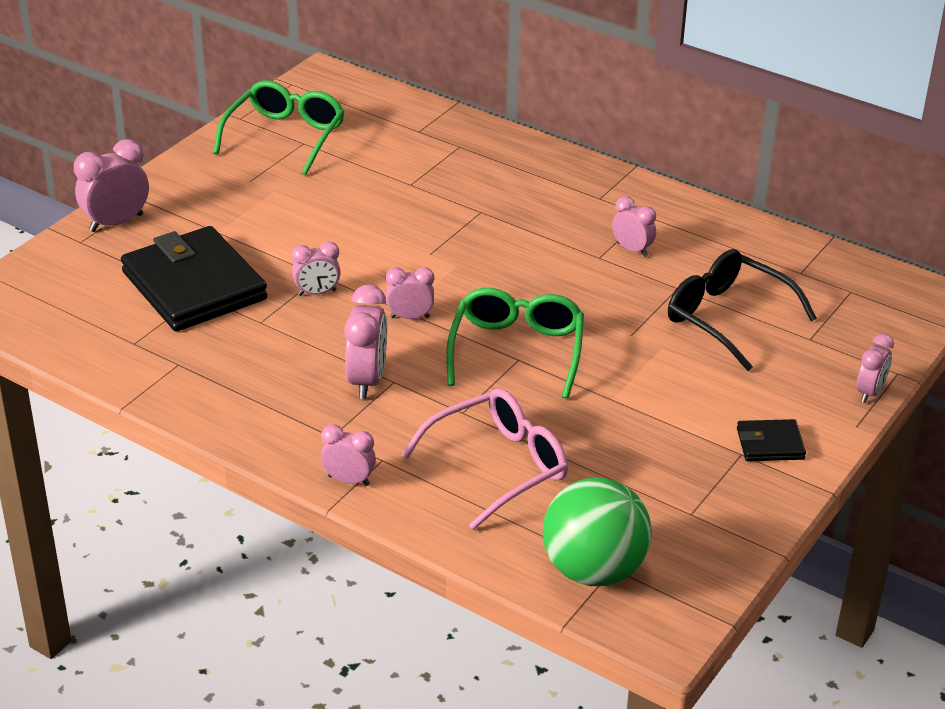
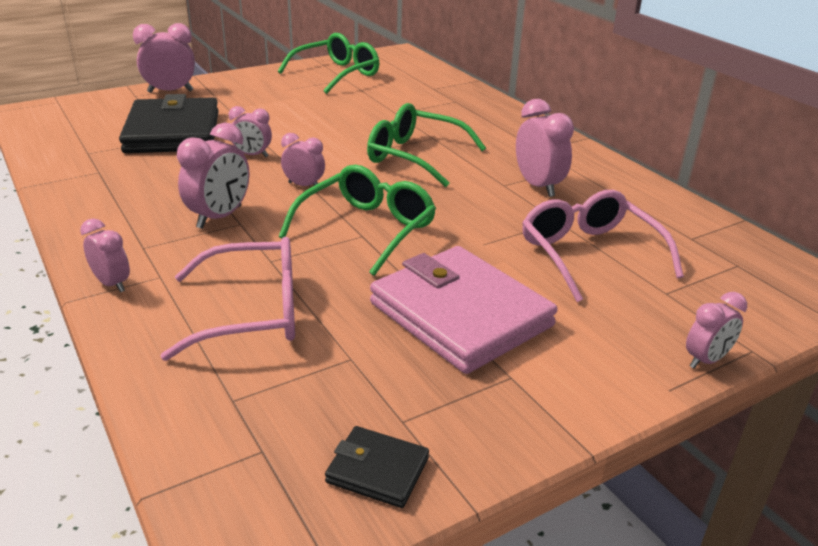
camera: 25 degrees right, 5 degrees down
green ball [543,477,652,586] -> none
pink clock [612,196,656,257] -> pink clock [516,99,574,197], size x1.58
black glasses [668,249,817,371] -> pink glasses [522,190,684,302]
black wallet [737,419,806,461] -> black wallet moved to [325,426,429,508]
none -> green glasses [367,103,486,187]
none -> pink wallet [370,246,557,374]

